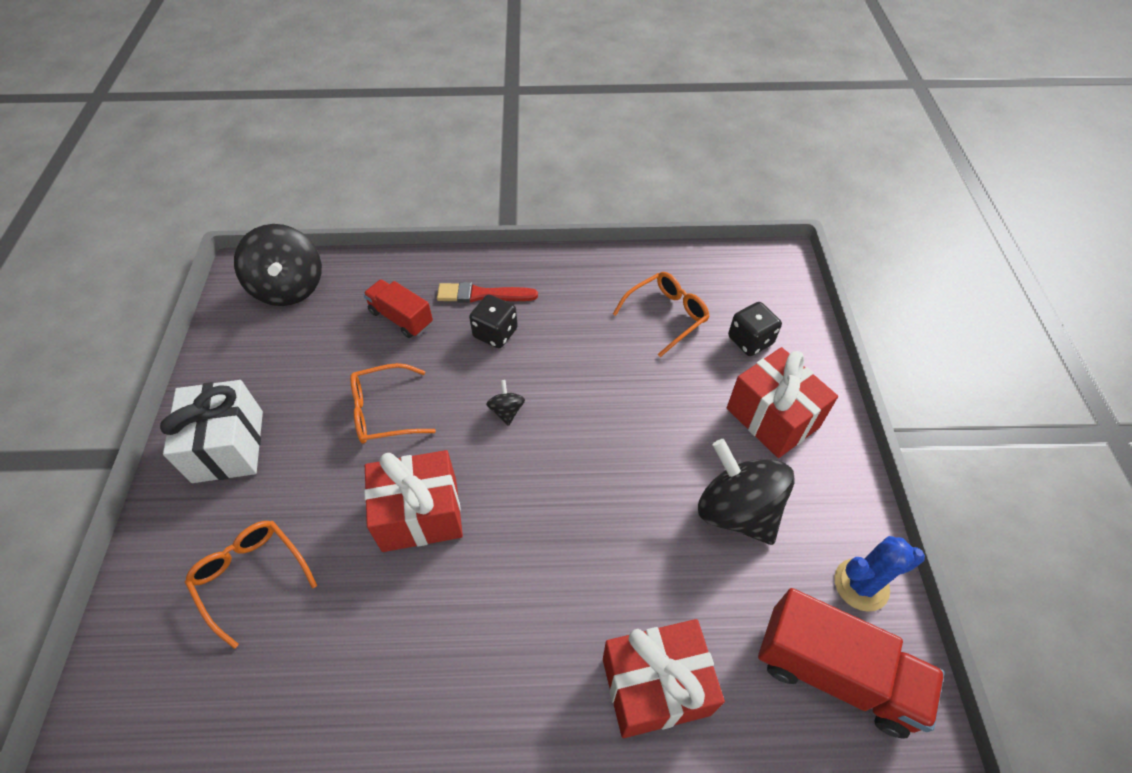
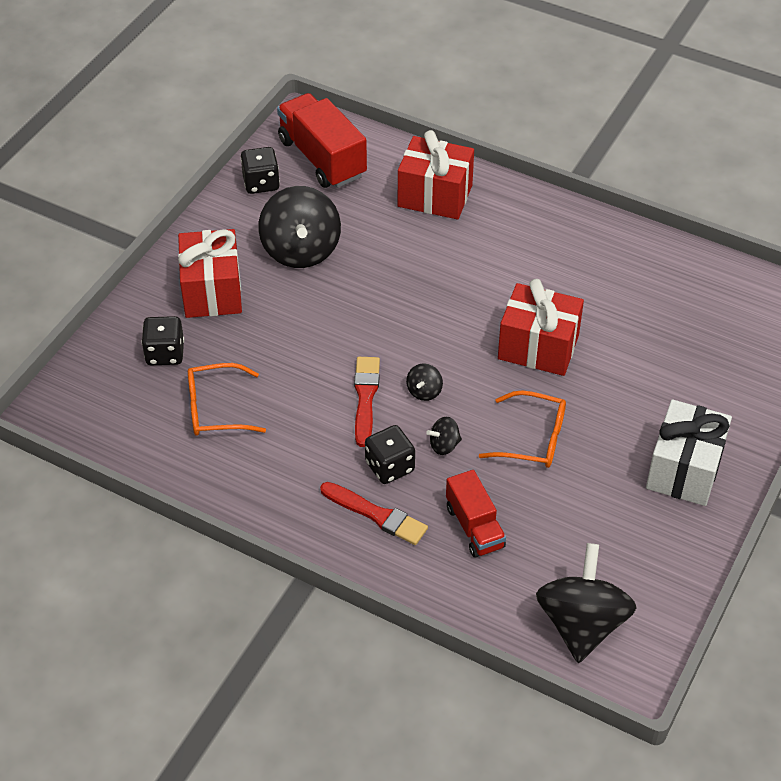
camera: 150 degrees left, 5 degrees down
orange glasses [185,521,317,649] -> none
blue cactus [834,536,925,612] -> black dice [241,147,280,194]
none -> red brush [354,357,380,447]
none -> black spinning top [426,417,462,455]

